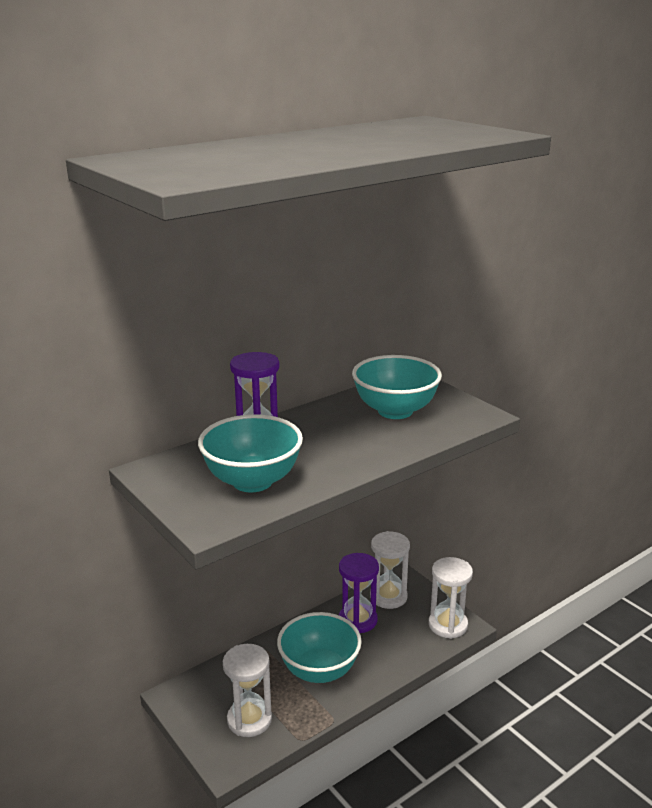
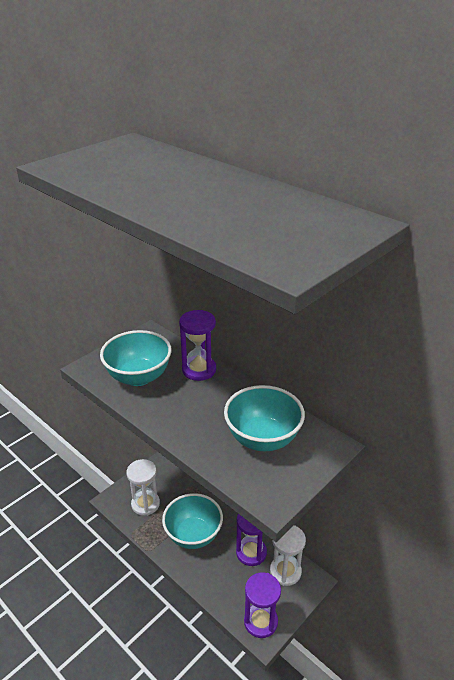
camera: 80 degrees right, 10 degrees up
white hourglass [429,557,473,639] -> purple hourglass [244,572,281,638]

